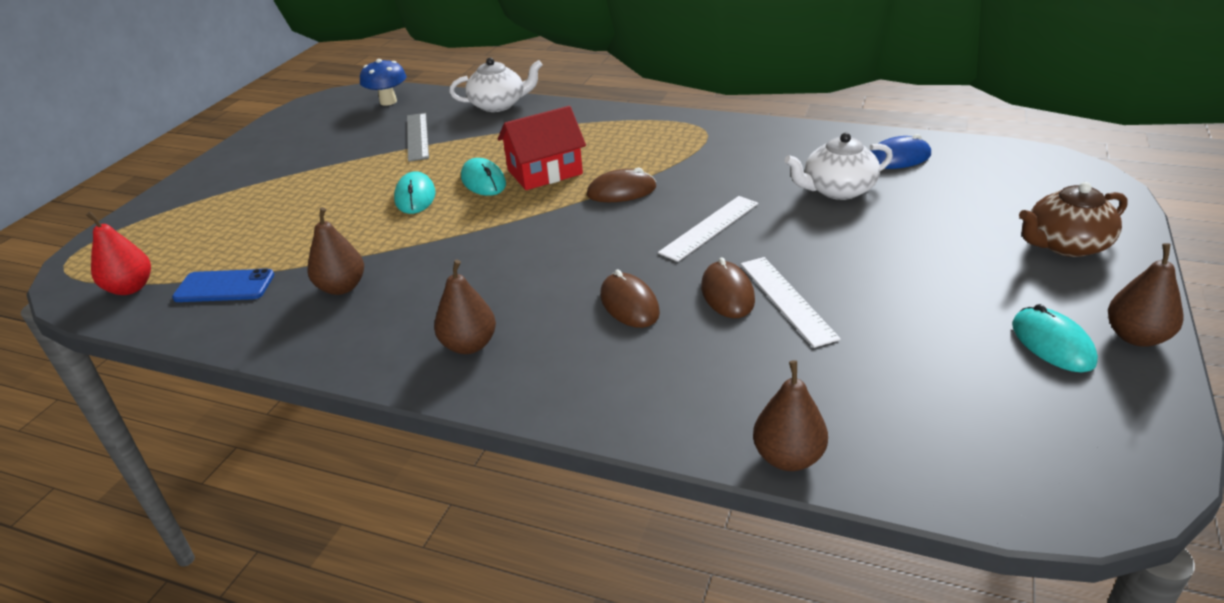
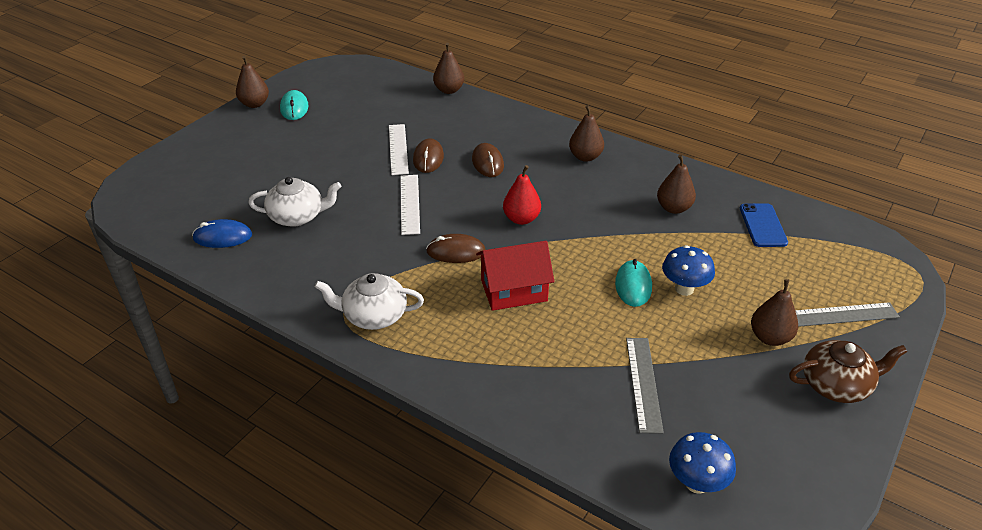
camera: 170 degrees left, 5 degrees up
red pear [86,211,151,295] -> red pear moved to [503,165,541,225]
blue phone [172,268,275,302] -> blue phone turned 75 degrees clockwise [740,203,788,247]
white teapot [449,58,542,112] -> white teapot moved to [315,273,424,330]
turquoise mouse [461,158,506,196] -> none
white ruler [658,196,758,262] -> white ruler turned 60 degrees counterclockwise [400,175,420,235]
brown teapot [1019,182,1128,257] -> brown teapot moved to [789,340,907,403]
none -> blue mushroom [662,245,715,296]
none -> brown pear [751,279,798,346]
none -> grey ruler [795,302,900,327]

